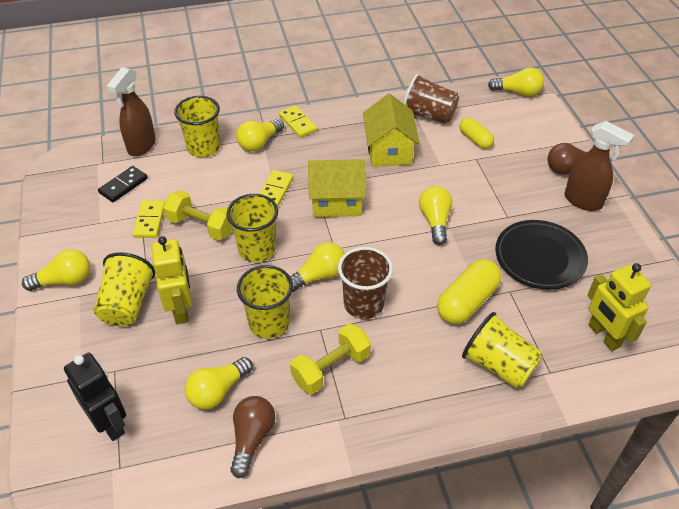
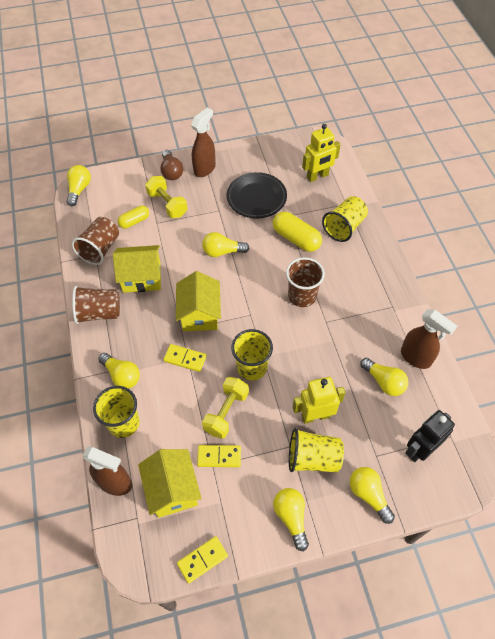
camera: 90 degrees left, 10 degrees up
black domino [98,166,148,202] -> yellow house [138,449,202,518]
brown light bulb [230,396,275,478] -> brown spray bottle [401,310,457,369]
yellow cup [237,265,293,338] -> none
yellow domino [279,105,317,138] -> yellow domino moved to [177,536,228,583]
yellow light bulb [290,242,345,292] -> yellow light bulb moved to [350,467,395,524]
yellow dumbbell [290,323,371,394] -> yellow dumbbell moved to [145,176,187,218]
none -> brown cup [72,286,120,324]

